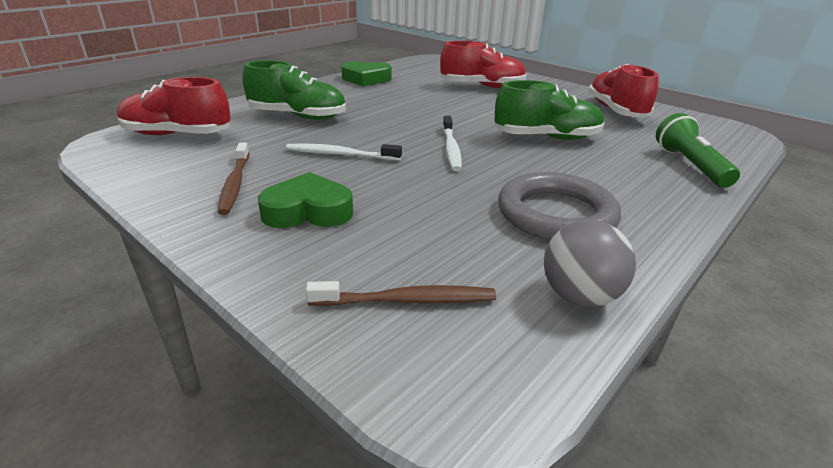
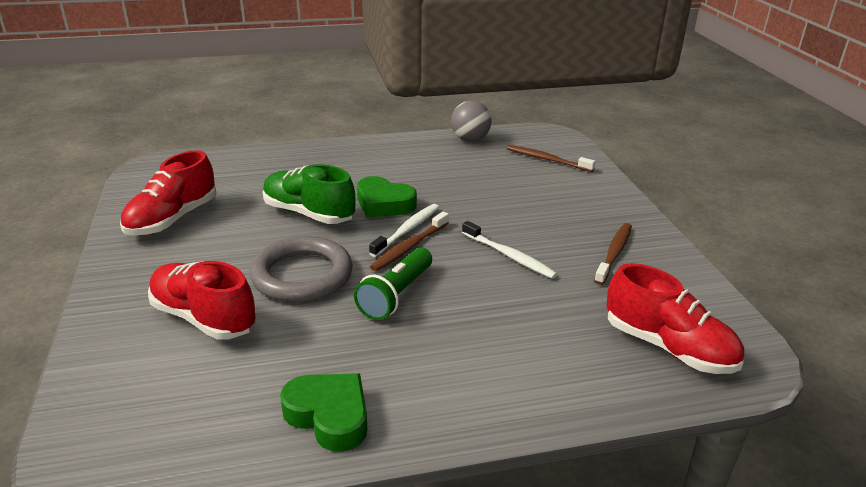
camera: 145 degrees left, 0 degrees up
green shoe [242,60,346,120] -> none
green heart [258,172,353,228] -> green heart moved to [357,176,417,218]
grey ring [498,172,621,241] -> grey ring moved to [250,236,353,302]
green flashlight [656,113,740,188] -> green flashlight moved to [354,248,432,320]
none -> brown toothbrush [370,212,449,271]

